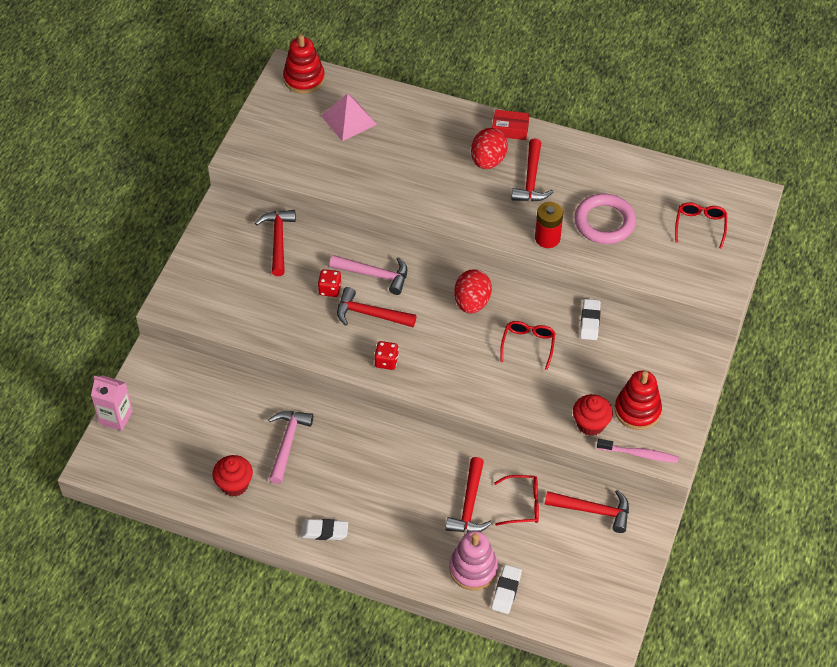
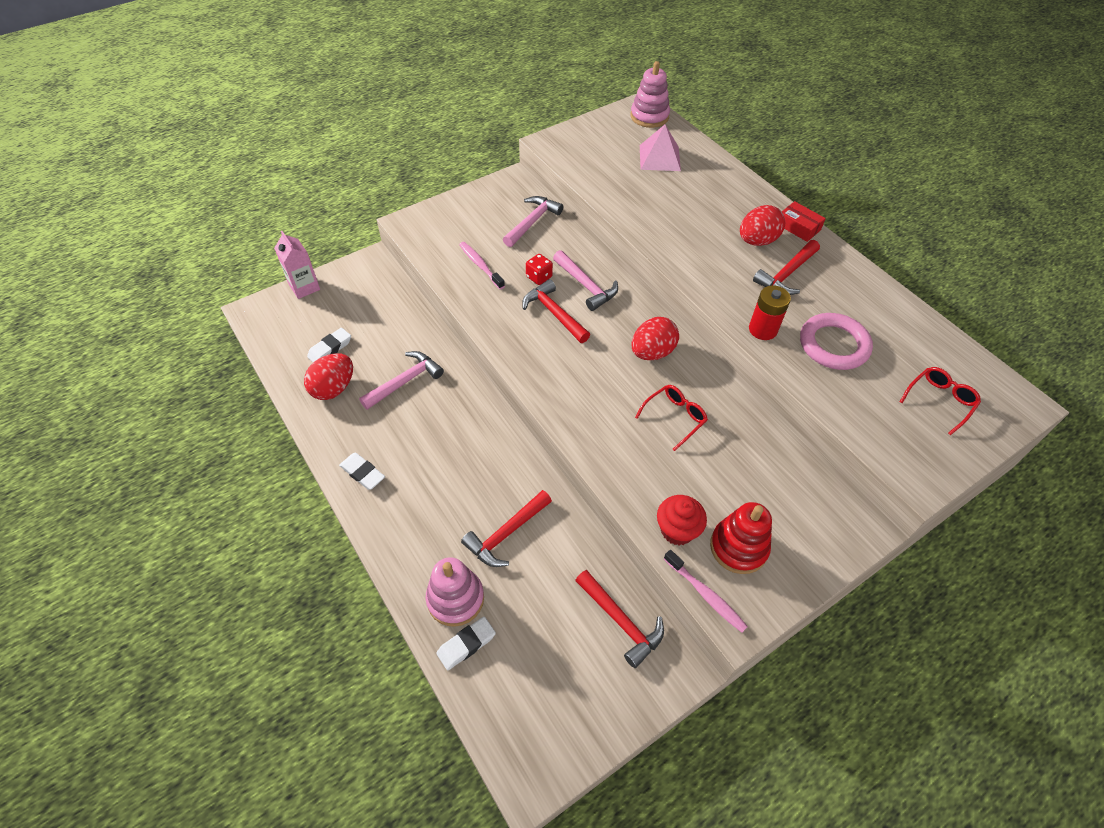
camera: 35 degrees right, 0 degrees up
red cupcake [212,455,253,497] -> red egg [304,353,353,400]
red hammer [255,210,296,276] -> pink hammer [503,196,563,247]
red stacking toy [283,34,325,94] -> pink stacking toy [631,61,670,128]
red dice [374,341,399,370] -> none
red glasses [494,475,539,526] -> none
white eraser [580,299,601,340] -> white eraser moved to [307,328,351,362]
none -> pink toothbrush [459,242,505,289]

